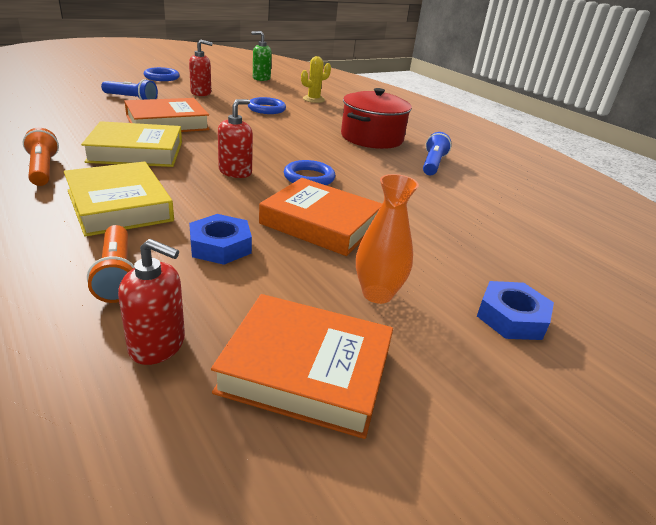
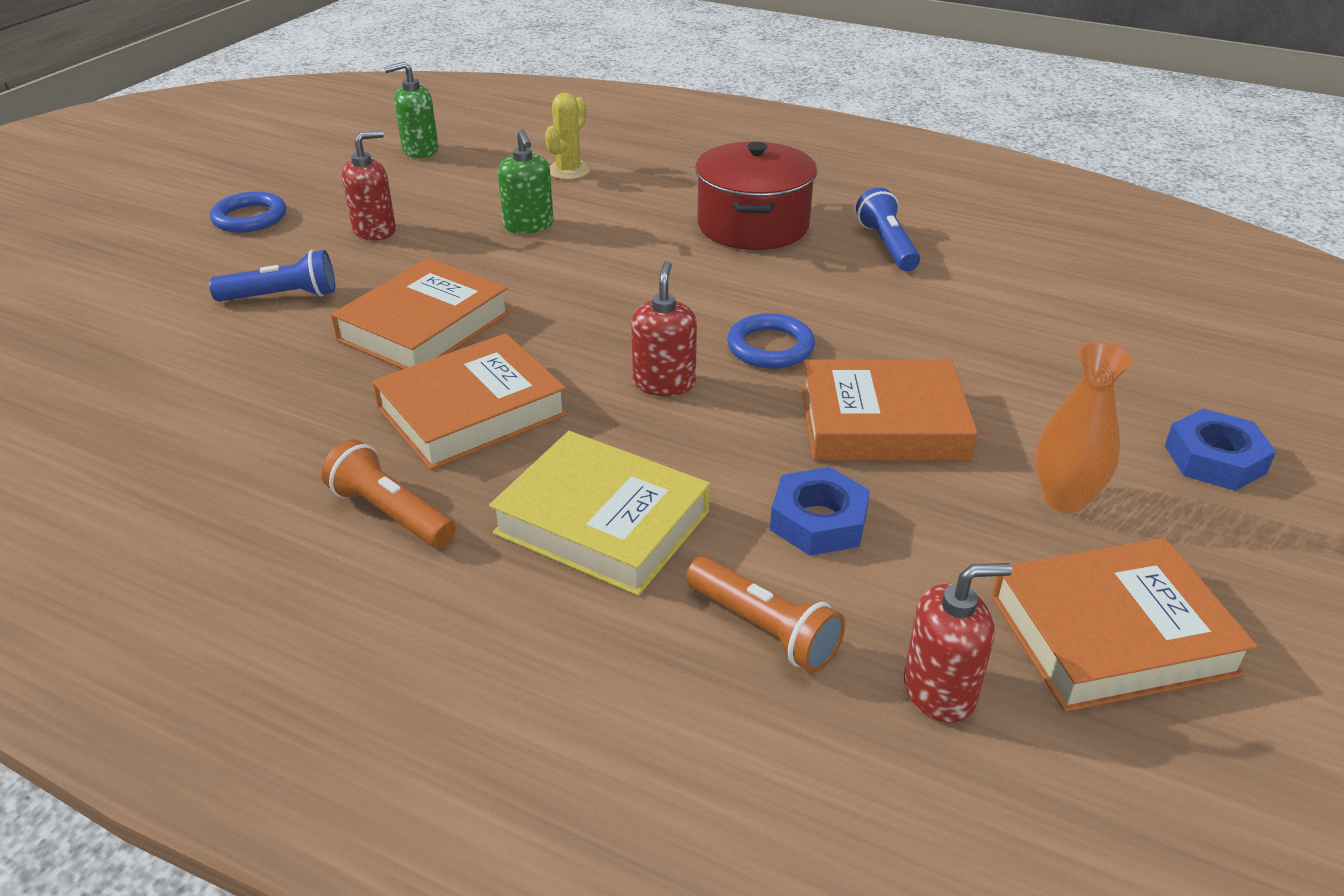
camera: 25 degrees left, 5 degrees up
yellow book [81,121,182,167] -> orange book [372,333,568,470]
blue ring [248,97,286,114] -> green soap dispenser [498,130,554,234]

